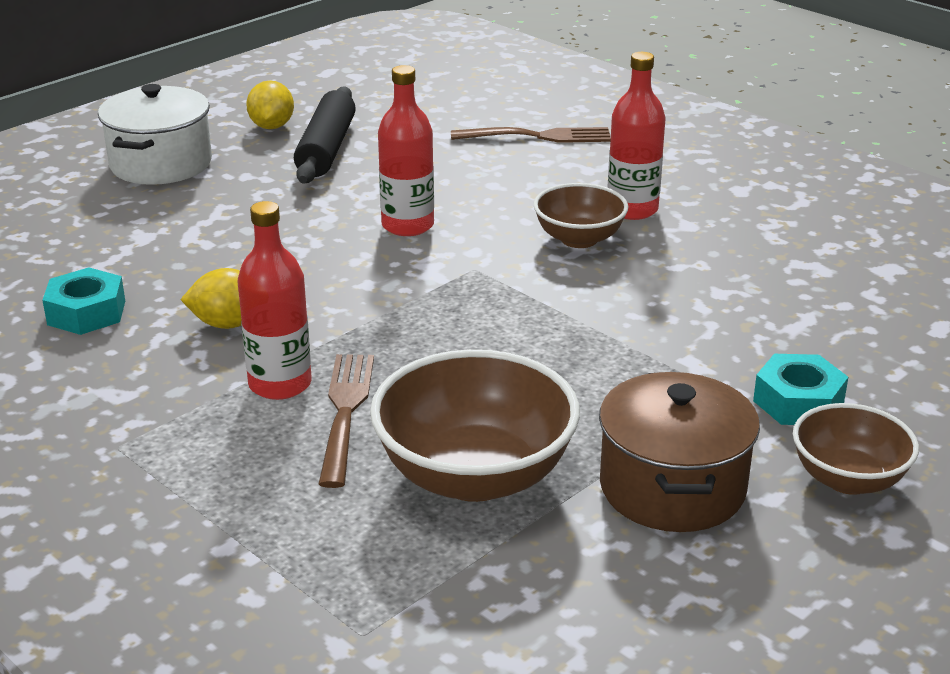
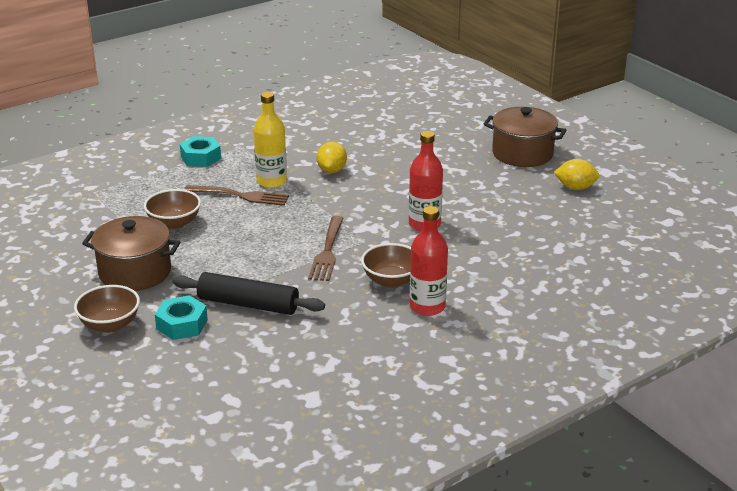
camera: 100 degrees right, 0 degrees up
turquoise nut [42,267,125,335] -> turquoise nut moved to [180,136,221,167]
white pot [98,84,212,185] -> brown pot [484,107,566,167]
red bottle [238,201,312,400] -> yellow bottle [254,92,287,188]
black rolling pin [294,86,356,184] -> black rolling pin moved to [172,272,325,315]
brown bowl [370,349,580,502] -> brown bowl [144,189,201,229], size x0.59
brown fork [451,127,611,143] -> brown fork moved to [308,216,344,281]

